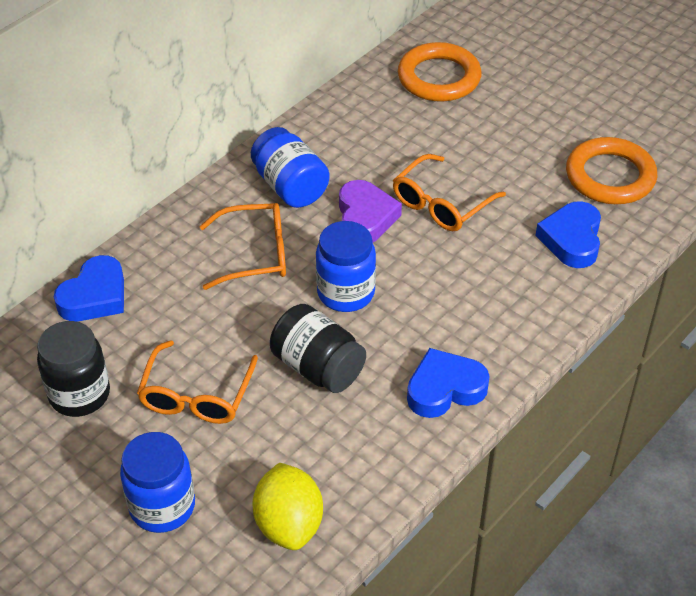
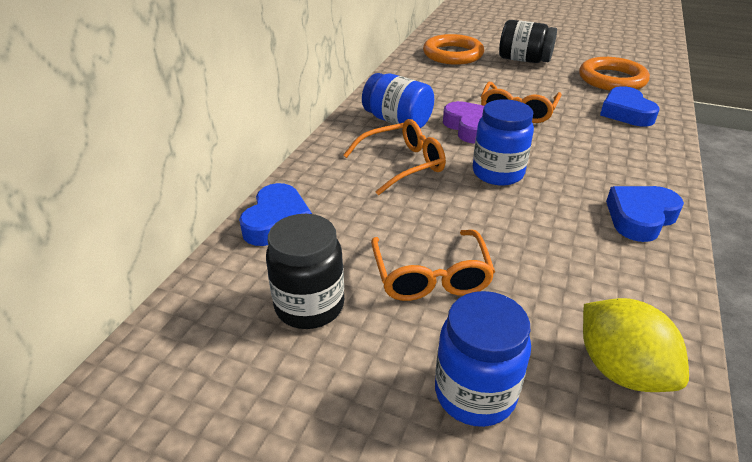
camera: 20 degrees left, 10 degrees down
black jar [270,304,366,393] -> black jar moved to [499,20,557,63]

